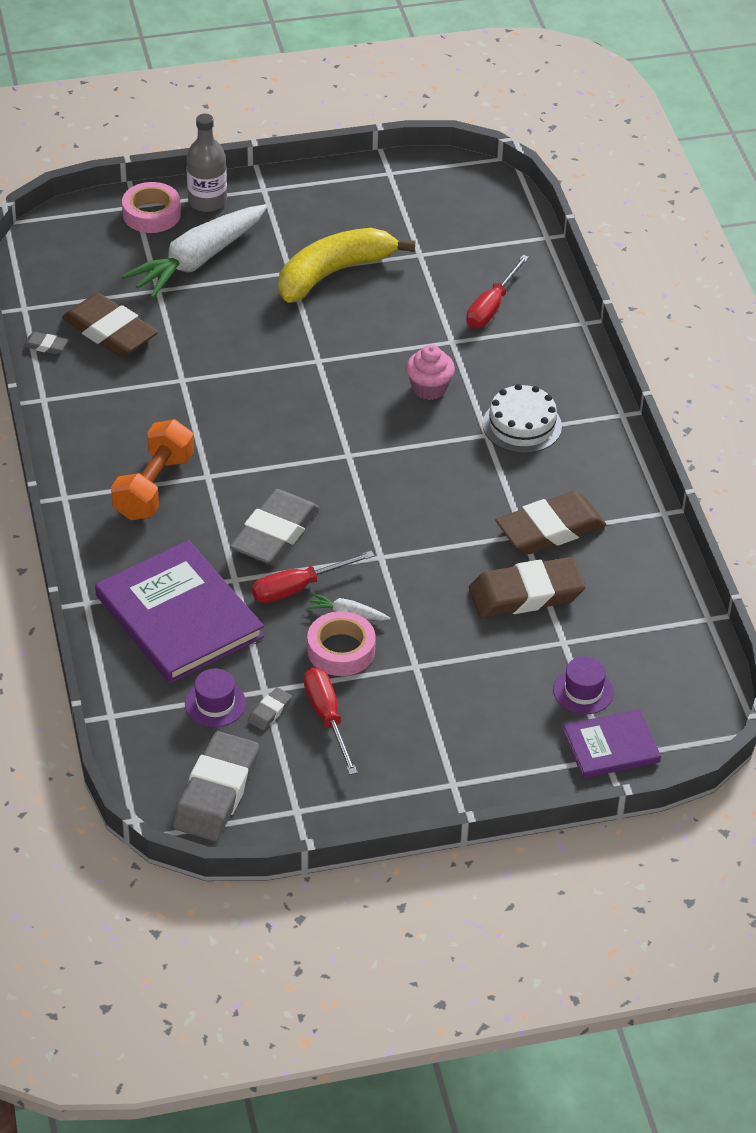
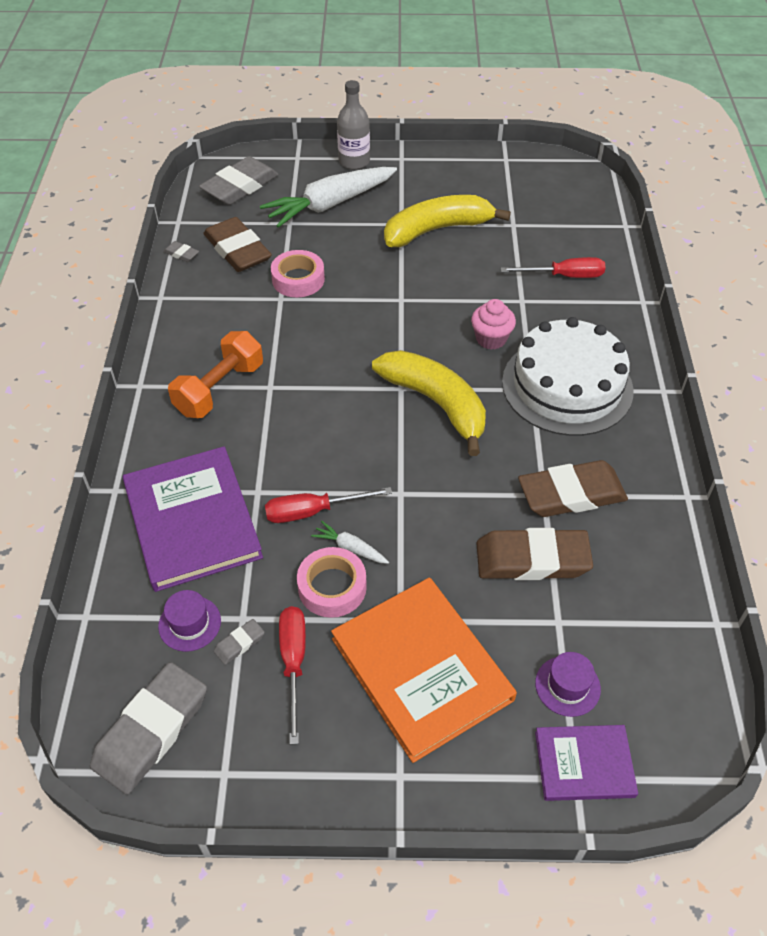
camera: 15 degrees right, 5 degrees up
pink tape [122,182,181,233] -> pink tape moved to [271,250,325,297]
grey eraser [230,489,319,565] -> grey eraser moved to [199,156,279,205]
red screwdriver [466,255,529,328] -> red screwdriver turned 135 degrees counterclockwise [501,257,605,278]
white cake [483,384,562,453] -> white cake [502,317,634,436], size x1.77
none -> orange book [331,578,517,763]
none -> yellow banana [372,350,486,456]

